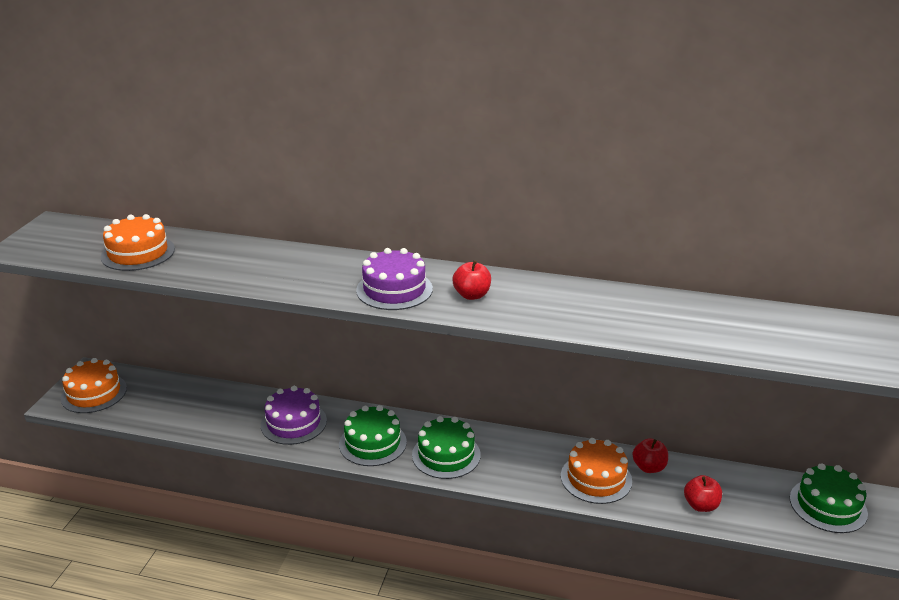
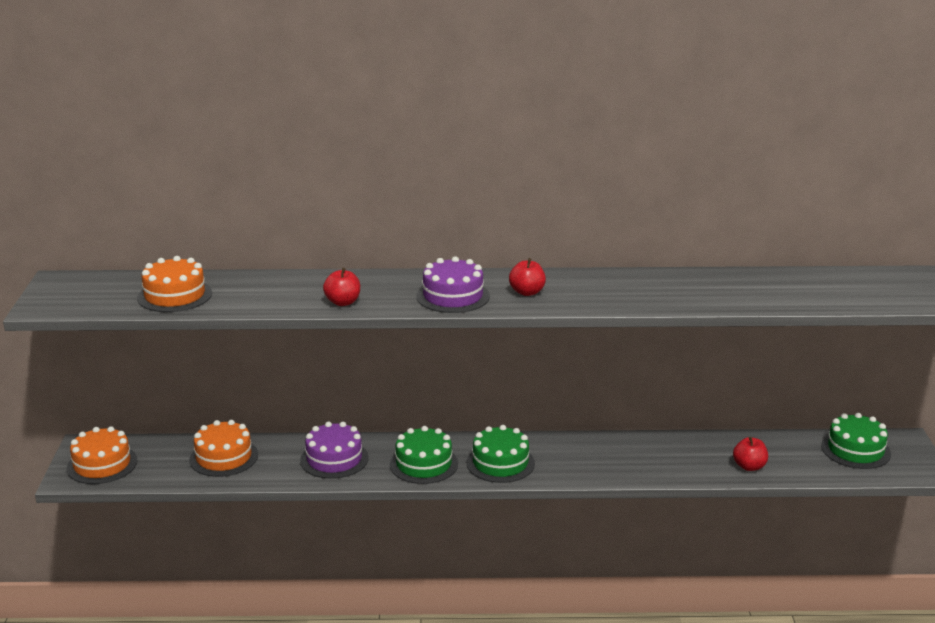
camera: 15 degrees left, 5 degrees down
orange cake [561,438,632,504] -> orange cake moved to [189,420,258,477]
red apple [632,438,668,473] -> red apple moved to [323,268,360,306]

